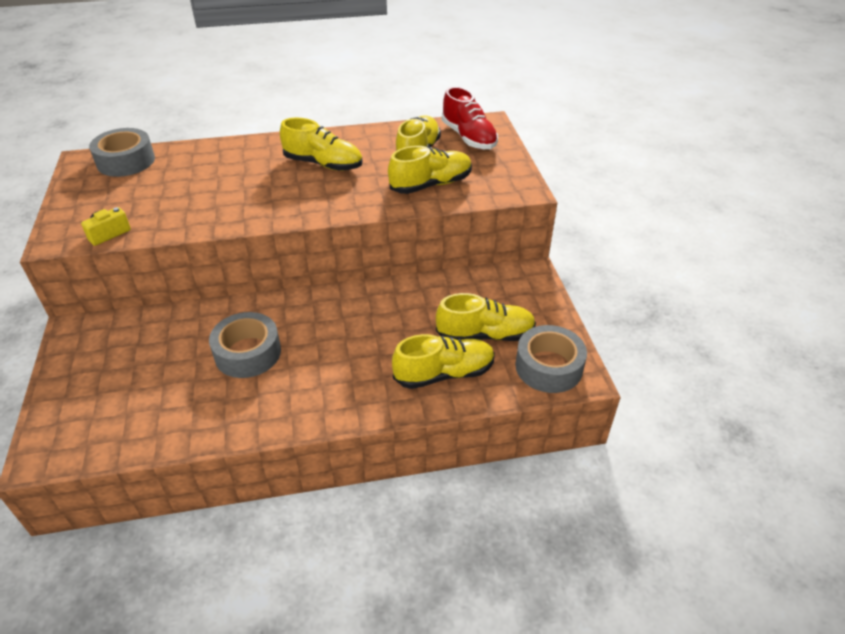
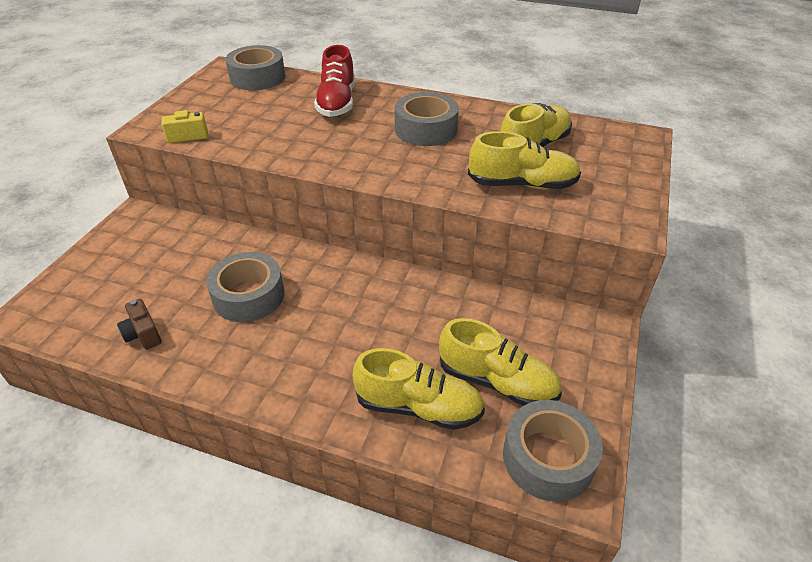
camera: 30 degrees right, 0 degrees up
yellow shoe [280,118,362,171] -> grey tape [395,92,459,146]
red shoe [442,87,498,149] -> red shoe moved to [314,45,355,117]
none -> brown camera [117,299,162,350]

